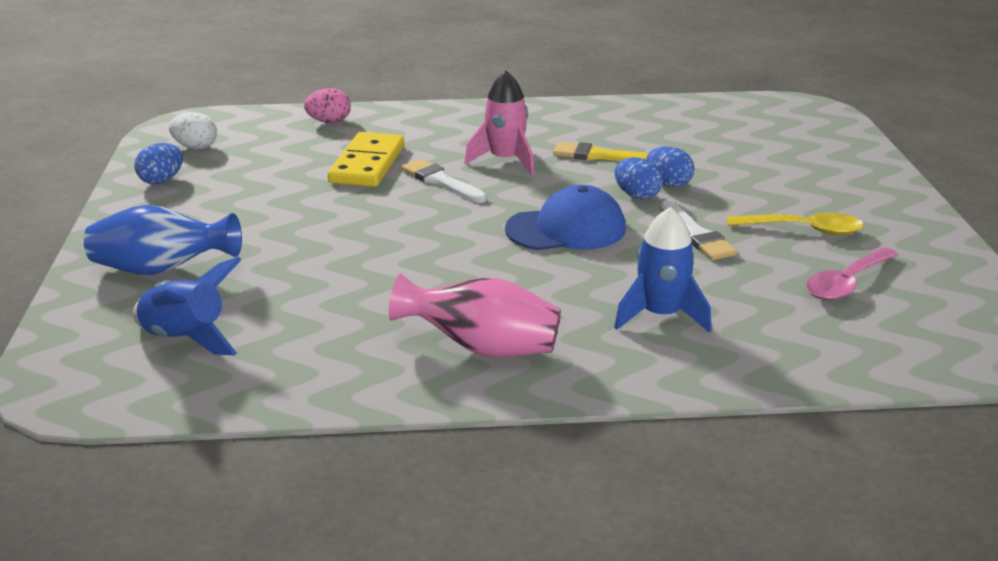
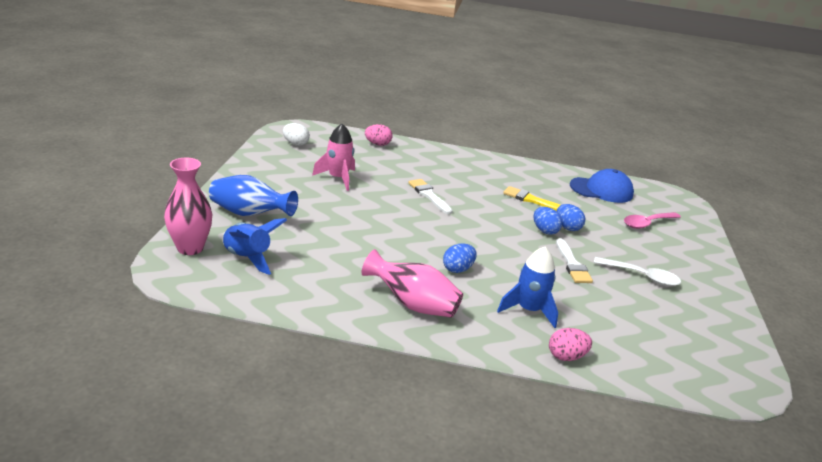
camera: 10 degrees right, 0 degrees up
blue egg [134,143,183,184] -> blue egg moved to [443,244,477,273]
yellow domino [328,132,404,187] -> none
pink rocket [464,71,534,175] -> pink rocket moved to [312,124,355,191]
blue cap [505,185,626,250] -> blue cap moved to [570,169,634,203]
yellow spoon [727,212,864,235] -> white spoon [594,257,681,286]
pink spoon [806,247,898,300] -> pink spoon moved to [624,212,681,229]
none -> pink vase [164,158,212,255]
none -> pink egg [549,328,592,361]

